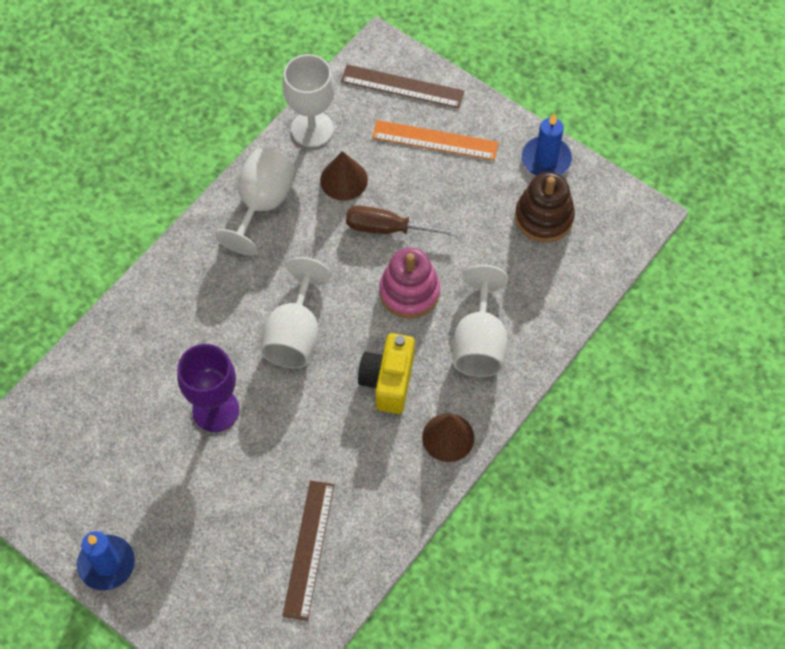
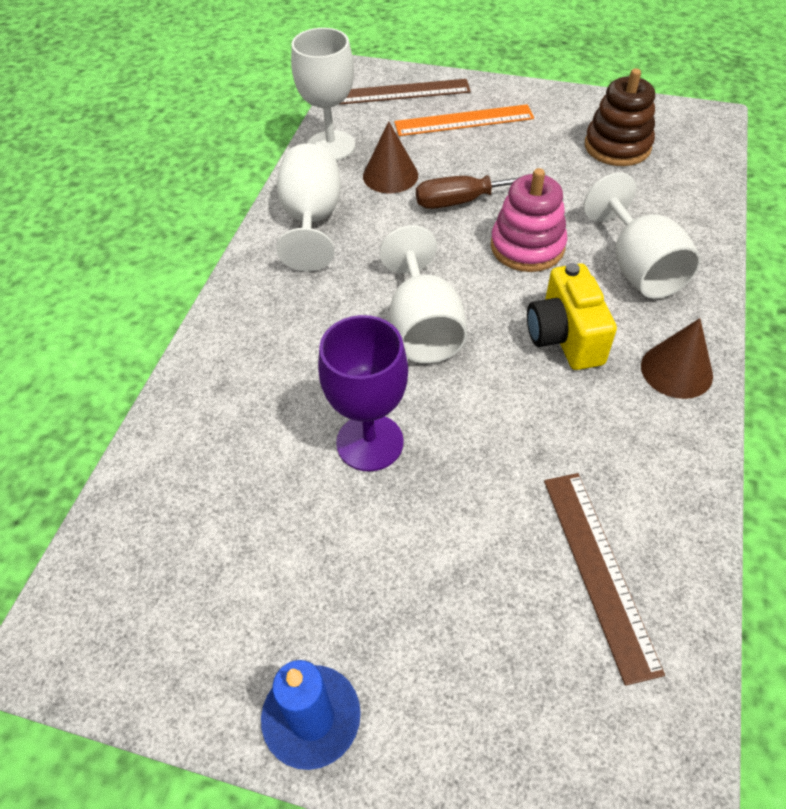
camera: 20 degrees left, 10 degrees down
blue candle [522,113,572,176] -> none

